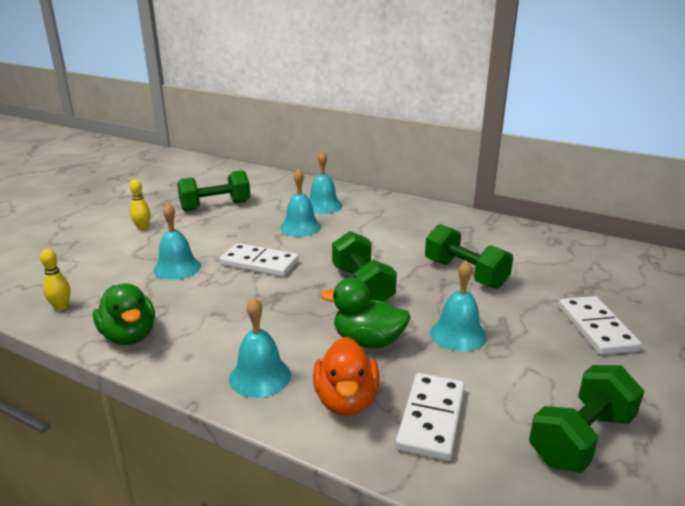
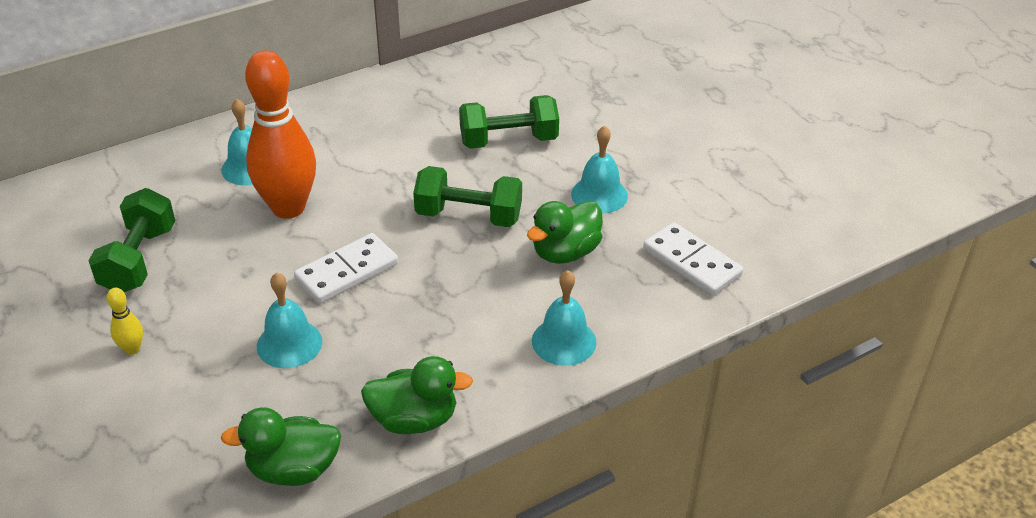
camera: 60 degrees left, 15 degrees up
yellow bowling pin [40,248,70,311] -> green duck [221,407,341,486]
turquoise bell [280,168,321,236] -> orange bowling pin [245,50,316,219]
orange duck [313,337,379,416] -> none
green dumbbell [529,365,644,473] -> none
white domino [559,296,642,355] -> none

